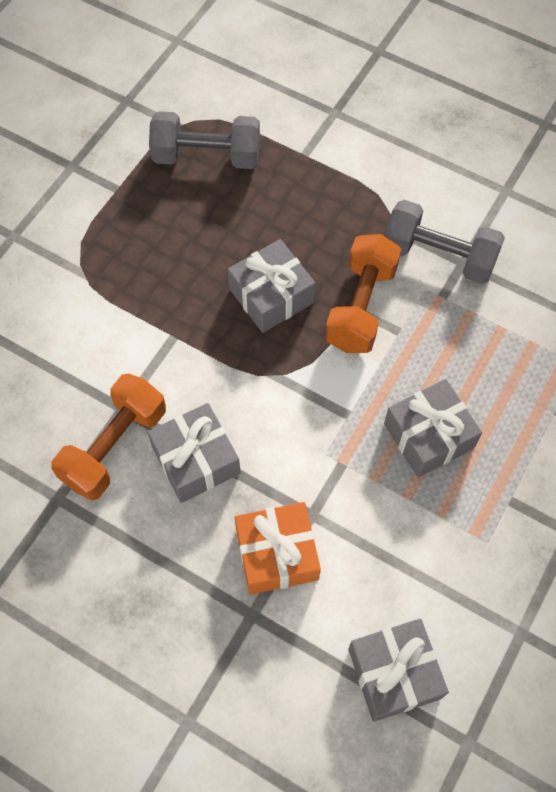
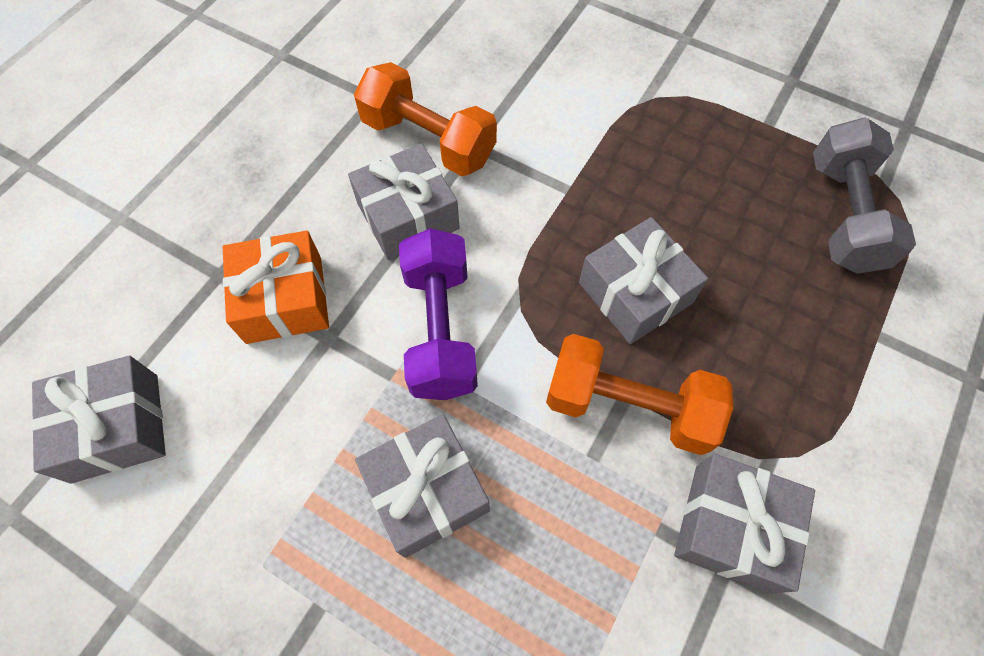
camera: 90 degrees right, 0 degrees up
grey dumbbell [384,200,505,284] -> grey gift [674,454,815,594]
none -> purple dumbbell [399,228,478,400]

